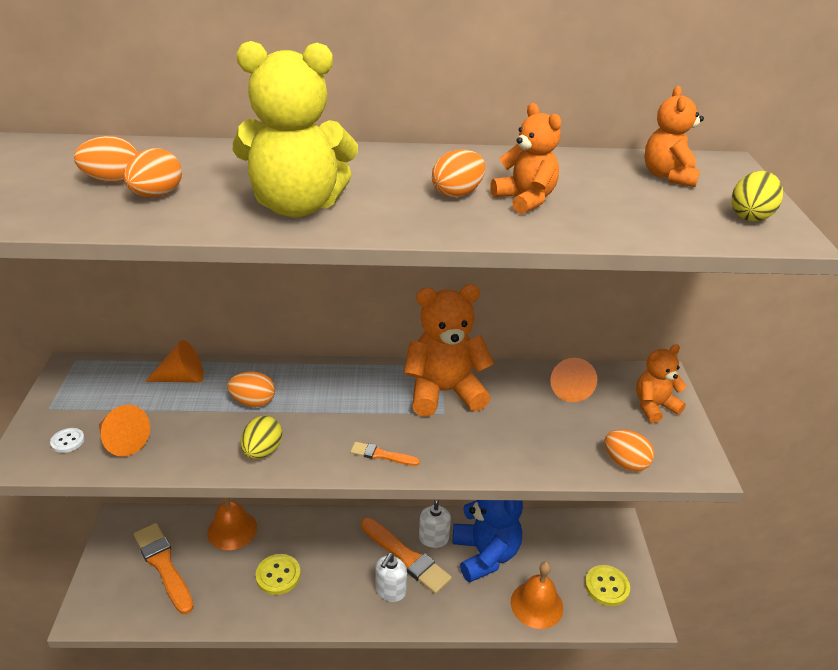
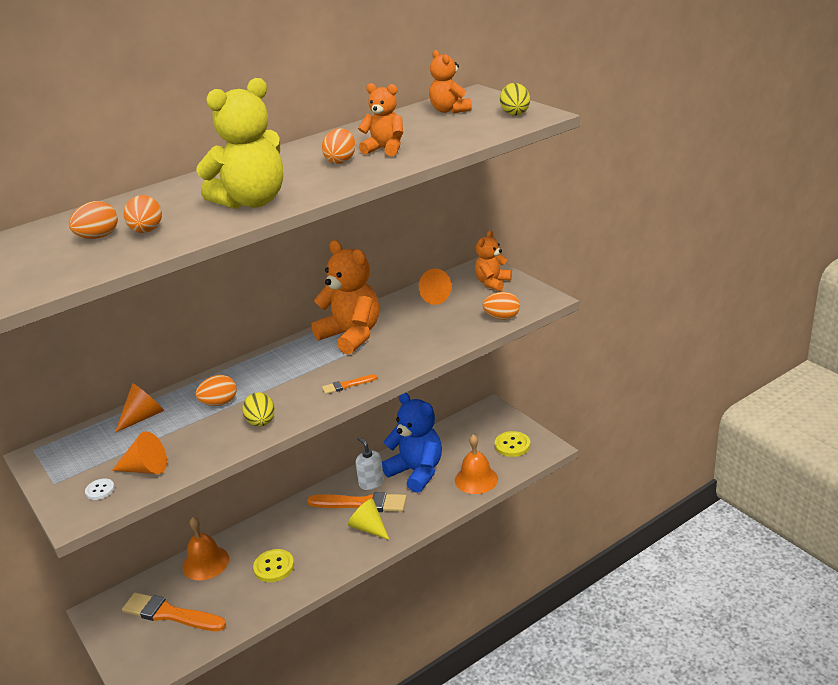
camera: 30 degrees left, 5 degrees down
white soap dispenser [375,553,407,602] -> yellow cone [348,499,390,540]
orange teddy bear [404,284,494,417] -> orange teddy bear turned 90 degrees clockwise [311,240,379,355]

